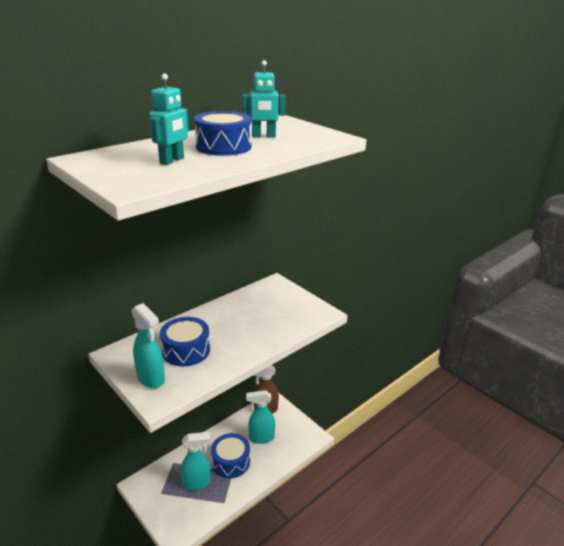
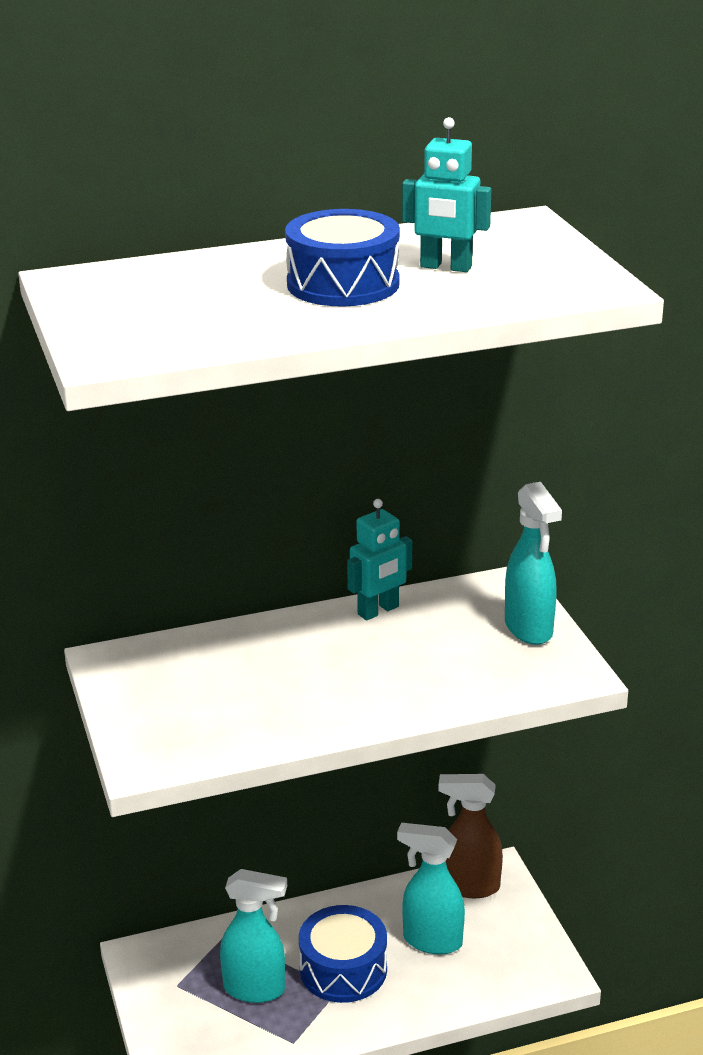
camera: 25 degrees right, 0 degrees up
turquoise spray bottle [131,303,165,388] -> turquoise spray bottle moved to [505,482,562,645]
turquoise robot [149,74,189,165] -> turquoise robot moved to [347,499,412,621]
blue drum [160,317,210,366] -> none

